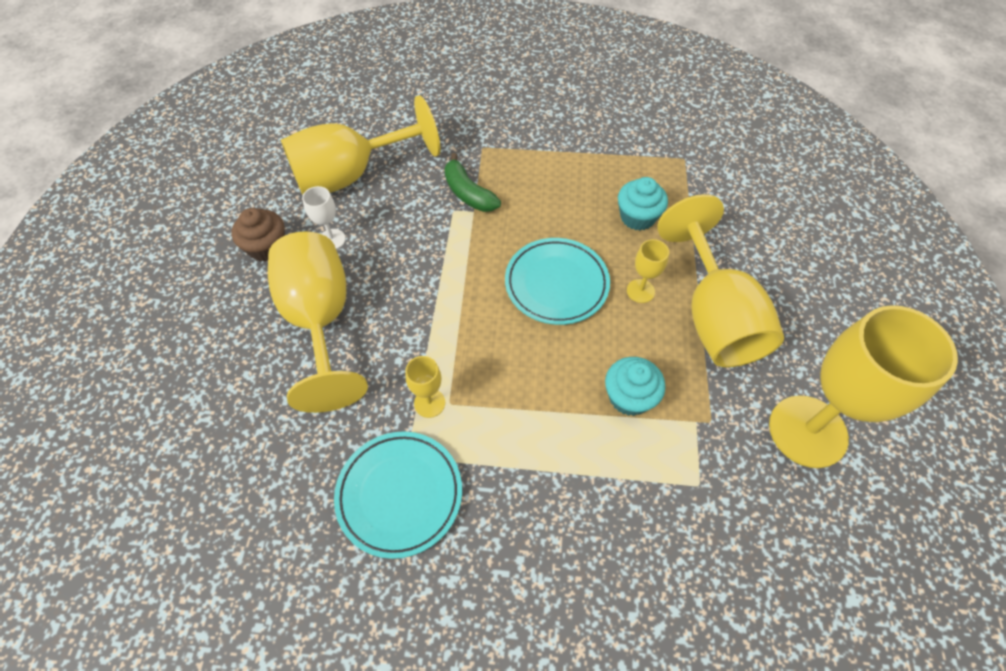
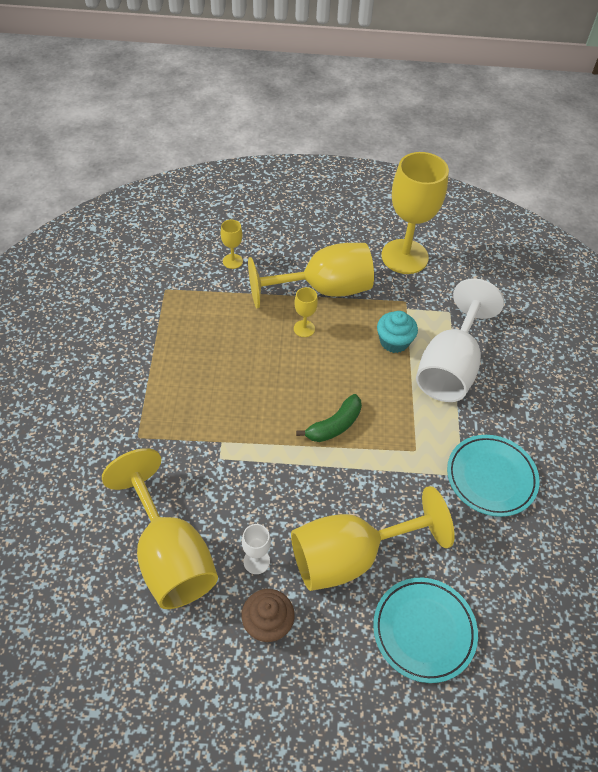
camera: 95 degrees left, 5 degrees down
yellow goblet [405,356,445,418] -> yellow goblet moved to [220,220,243,269]
green banana [444,153,501,212] -> green banana moved to [296,394,362,442]
turquoise plate [505,238,610,325] -> turquoise plate moved to [373,578,478,683]
turquoise cupcake [618,177,668,230] -> none
none -> white goblet [416,279,504,402]

